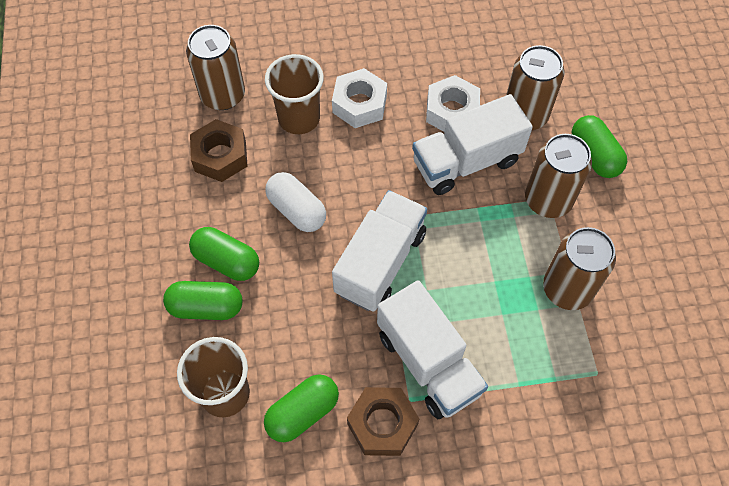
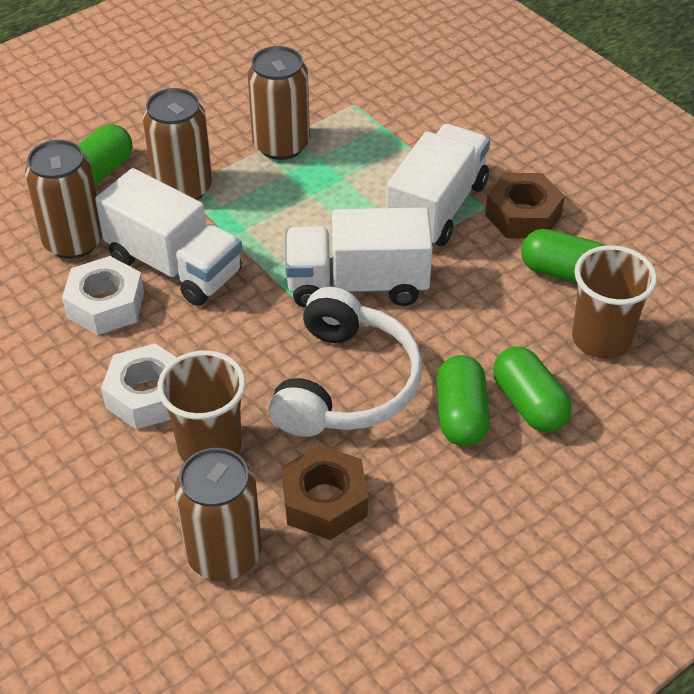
camera: 120 degrees left, 15 degrees down
white capsule [265,172,326,232] -> white headphones [269,287,422,437]

